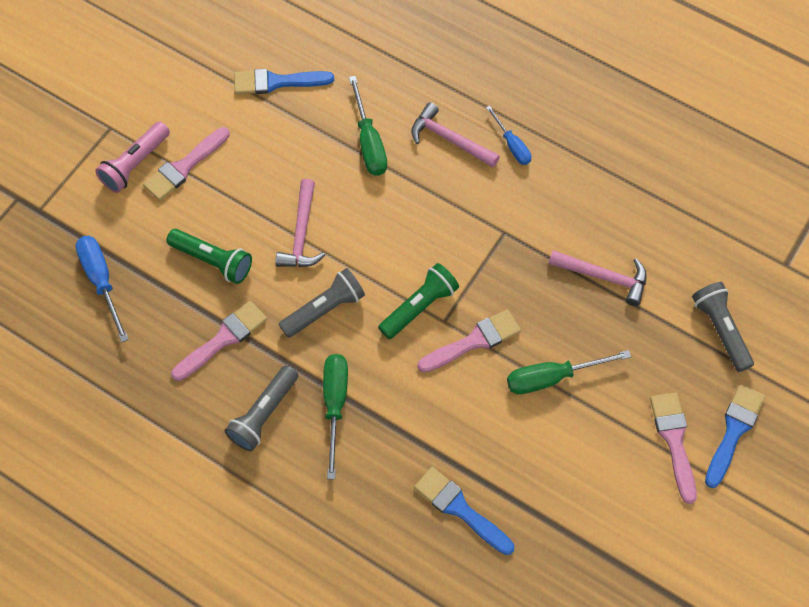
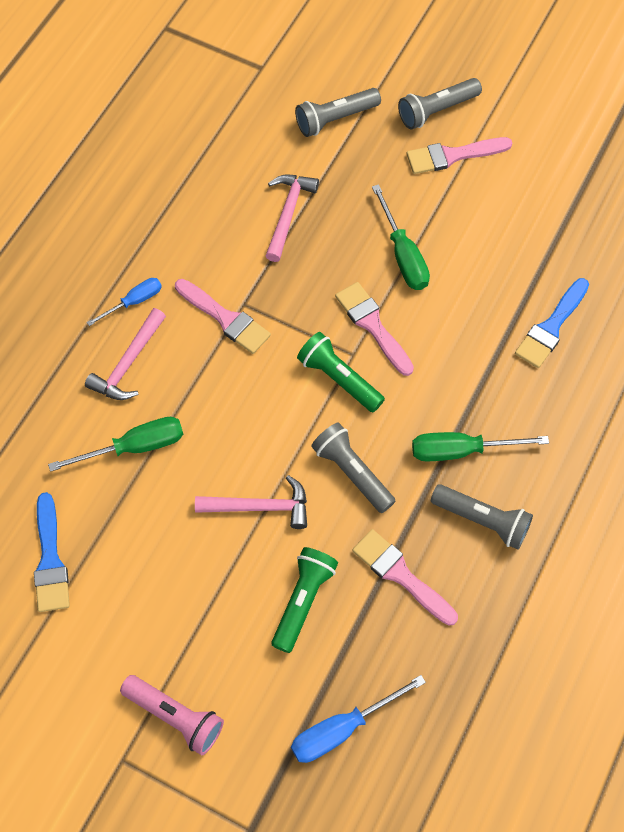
camera: 95 degrees left, 0 degrees up
pink brush [143,127,230,201] -> pink brush moved to [175,279,271,354]
blue brush [705,384,765,488] -> grey flashlight [398,78,482,130]

